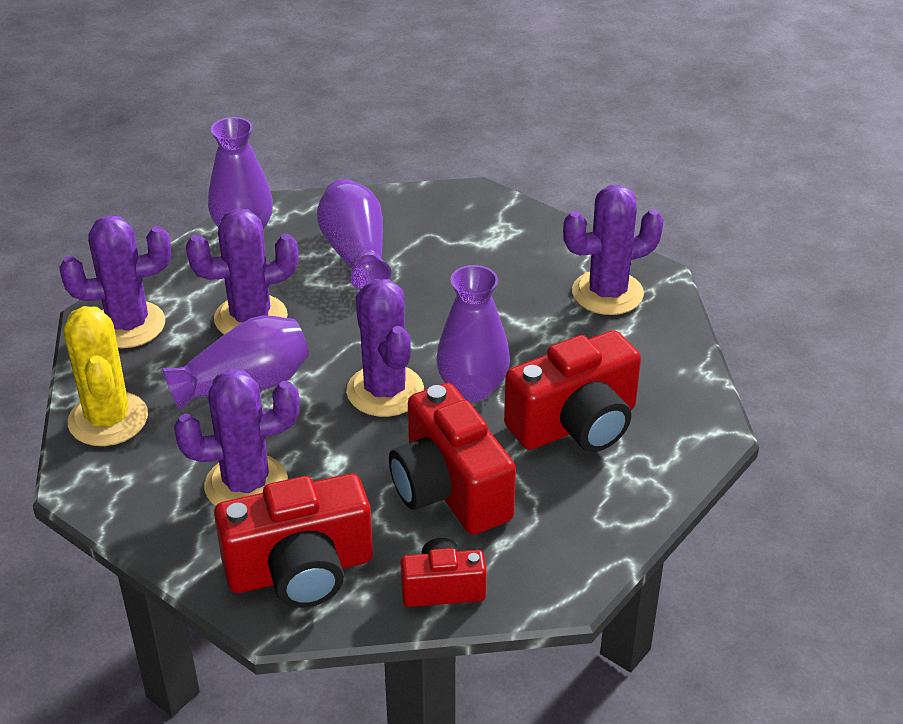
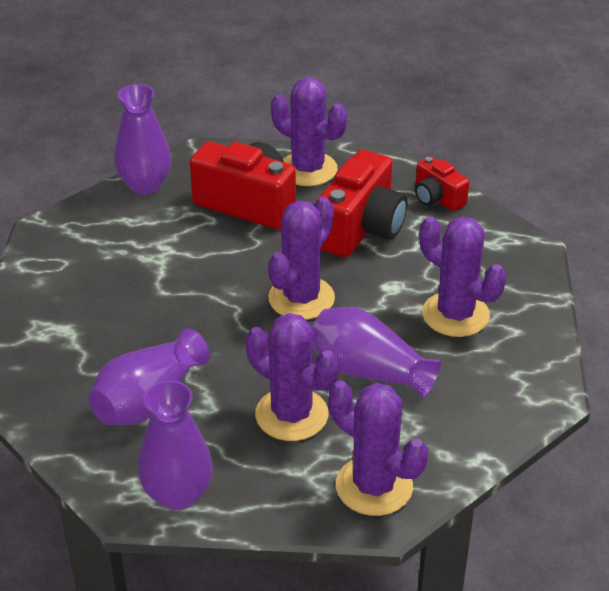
camera: 125 degrees left, 0 degrees up
yellow cactus [64,306,148,446] -> none
red camera [214,473,373,608] -> none
purple vase [436,265,510,402] -> purple vase moved to [114,84,171,194]
purple cactus [563,185,664,315] -> purple cactus moved to [271,77,347,186]

